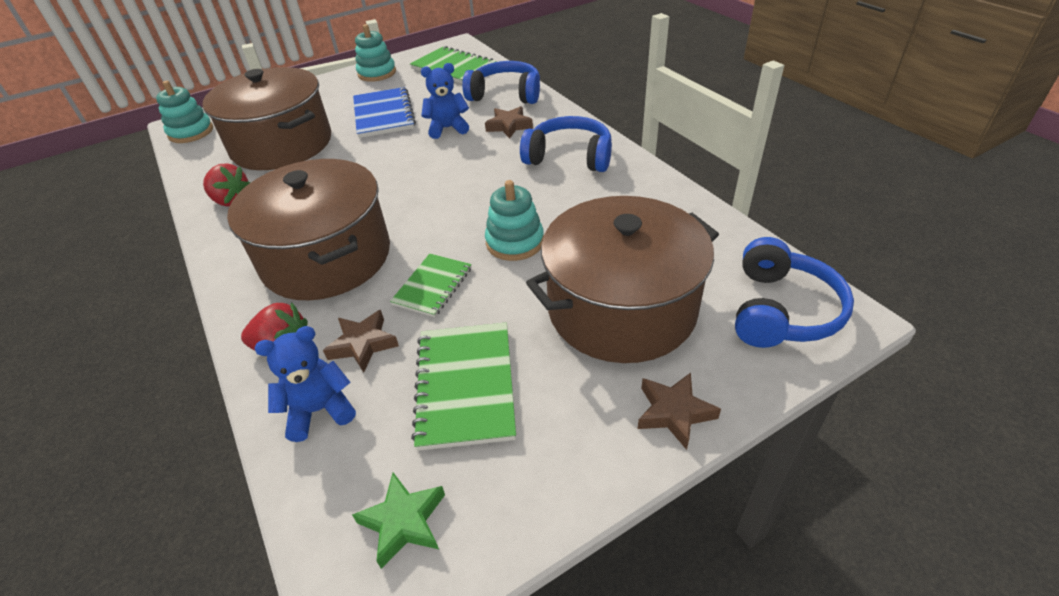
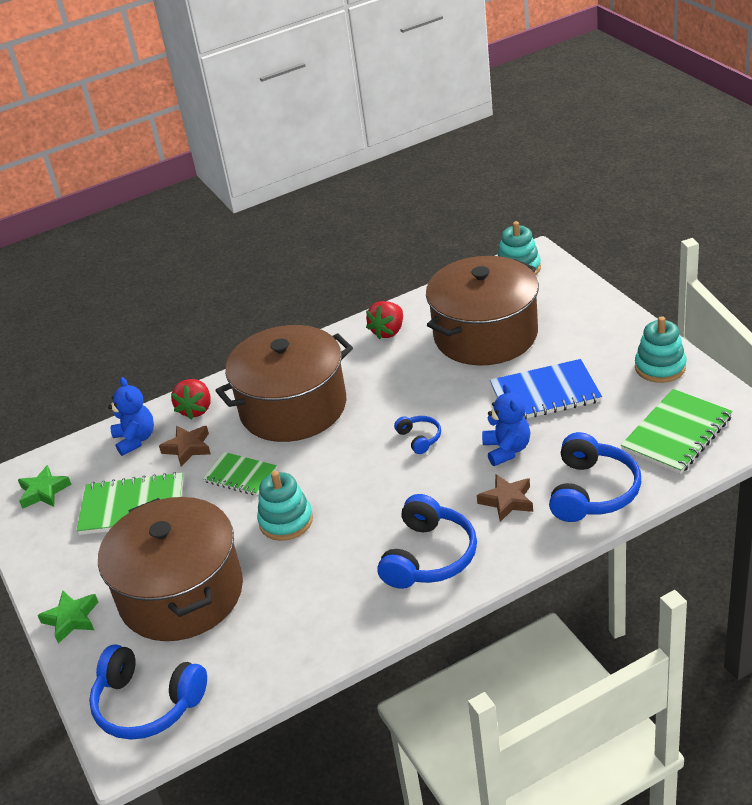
camera: 95 degrees right, 5 degrees down
brown star [638,373,721,450] -> green star [37,591,98,644]
none -> blue headphones [394,416,441,454]

